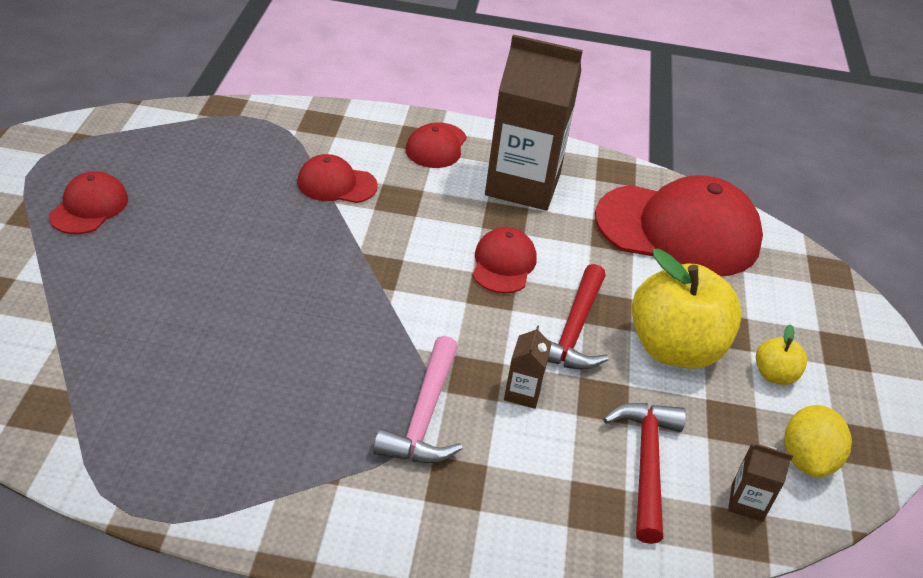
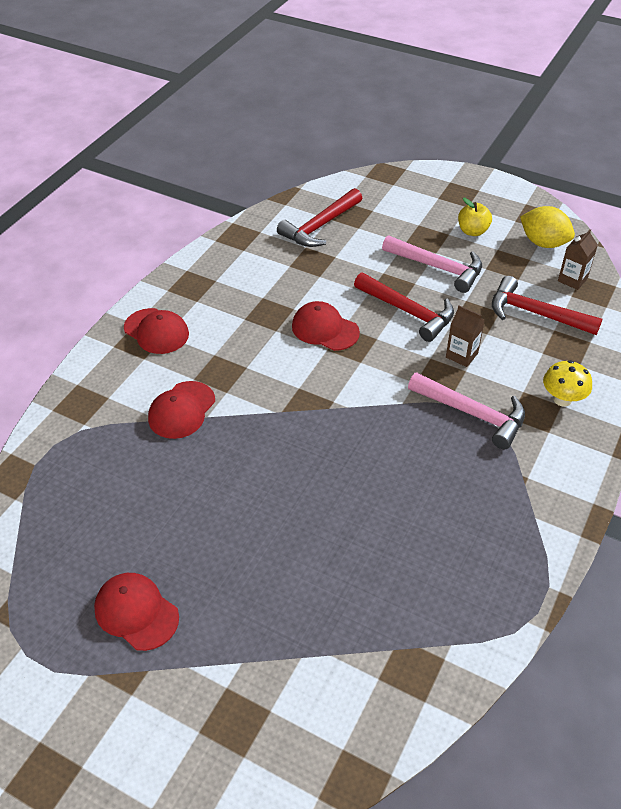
camera: 65 degrees left, 5 degrees up
brown carton [485,34,583,211] -> none
red cap [595,175,763,276] -> red hammer [277,188,362,247]
yellow apple [632,249,742,369] -> pink hammer [382,235,482,293]
none -> yellow mushroom [543,360,592,407]

